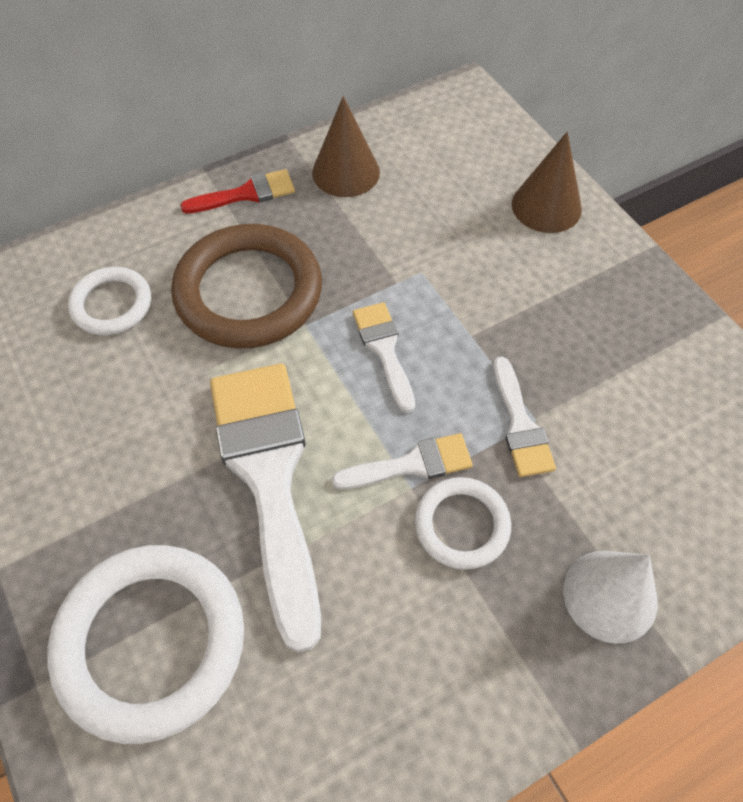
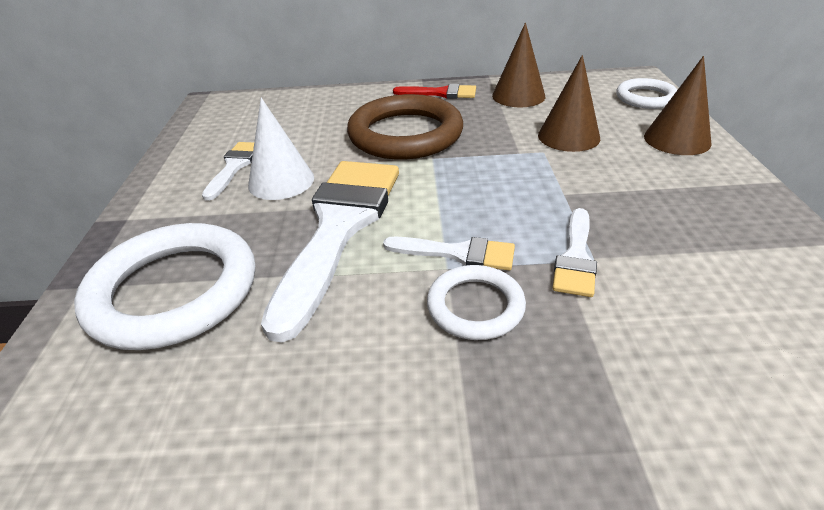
camera: 30 degrees right, 20 degrees down
white ring [68,267,151,335] -> white ring moved to [616,78,677,109]
white brush [353,302,415,413] -> white brush moved to [202,142,254,201]
white cone [563,551,658,644] -> white cone moved to [248,98,314,200]
none -> brown cone [538,55,600,152]

